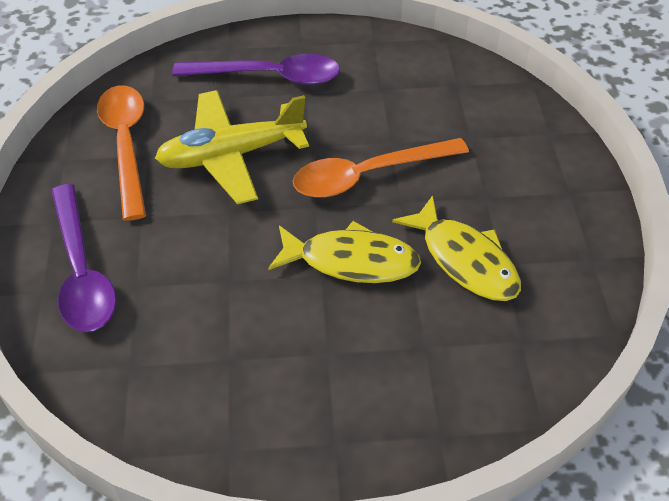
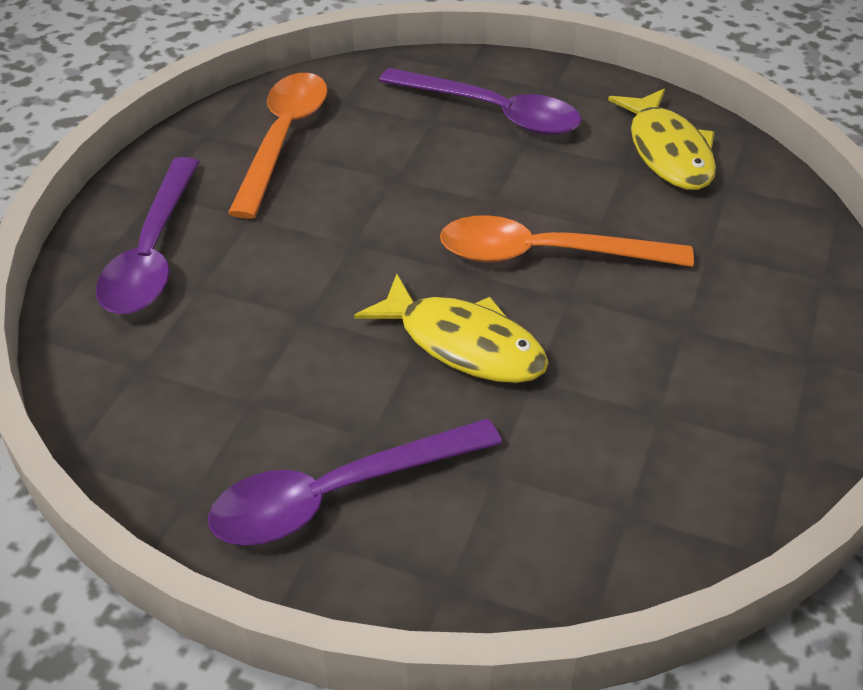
camera: 25 degrees right, 5 degrees down
yellow plane [155,90,309,204] -> none
yellow fish [392,195,521,301] -> yellow fish moved to [608,89,716,190]
none -> purple spoon [208,419,502,545]

